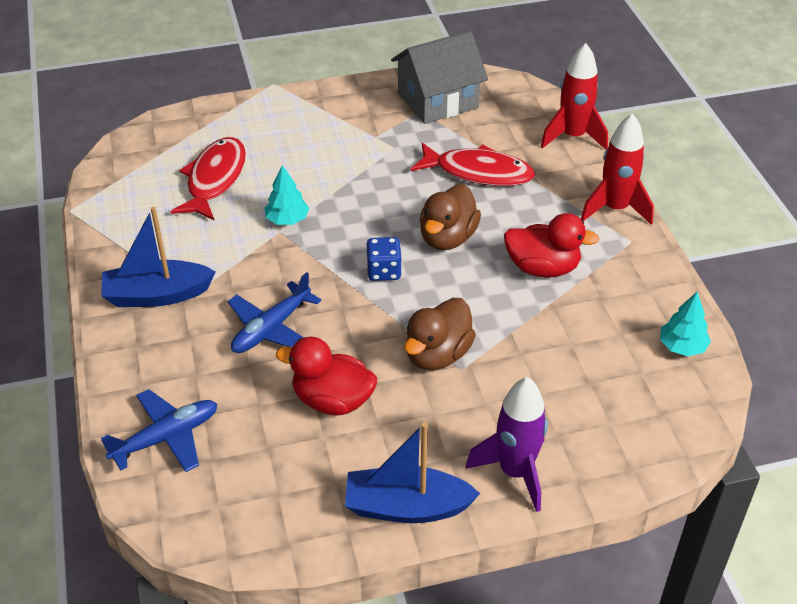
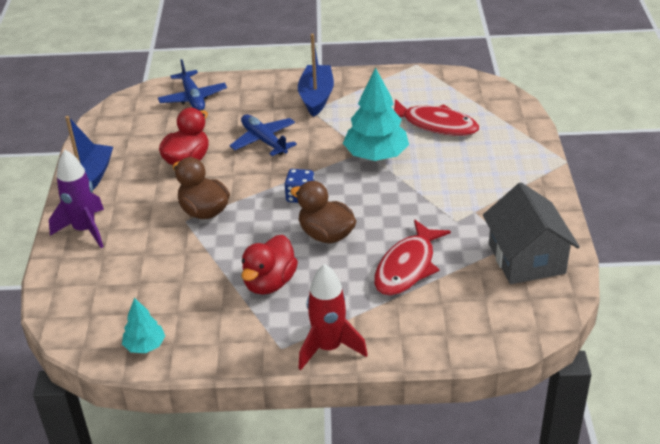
camera: 105 degrees right, 5 degrees down
turquoise tree [264,165,309,225] -> turquoise tree [343,68,409,161], size x1.84
red rocket [541,43,608,150] -> none

